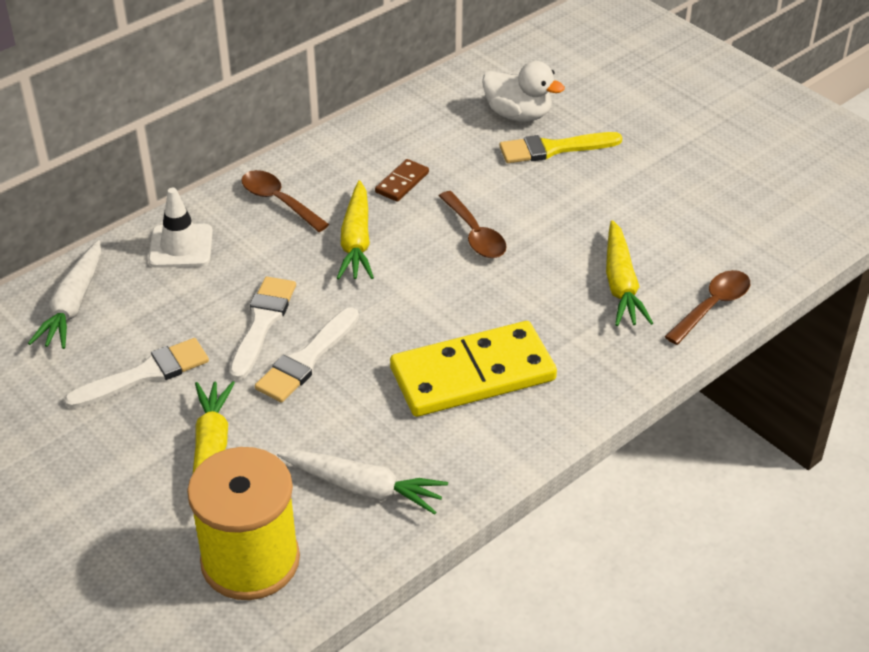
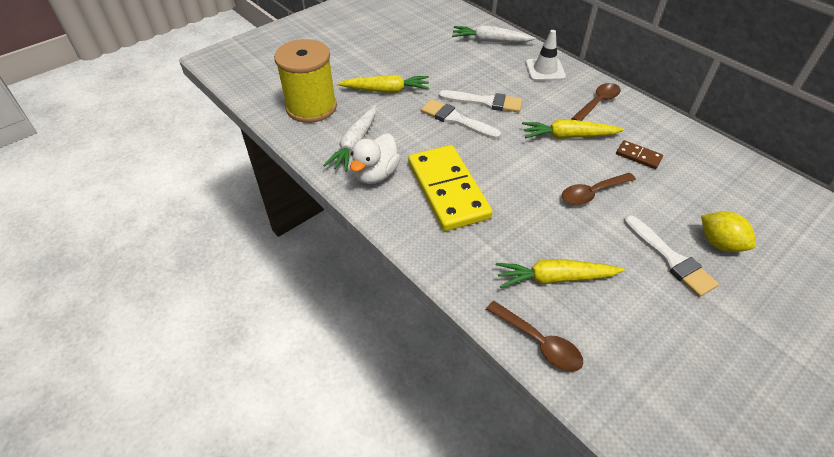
camera: 90 degrees right, 5 degrees up
white brush [64,338,209,409] -> white brush moved to [624,215,719,297]
white duck [482,61,565,121] -> white duck moved to [350,133,401,184]
yellow brush [499,132,623,163] -> yellow lemon [701,211,756,252]

